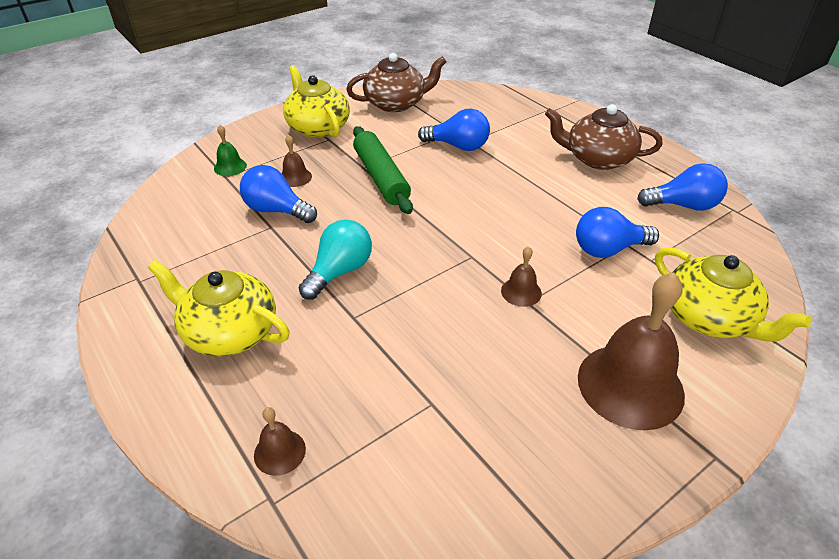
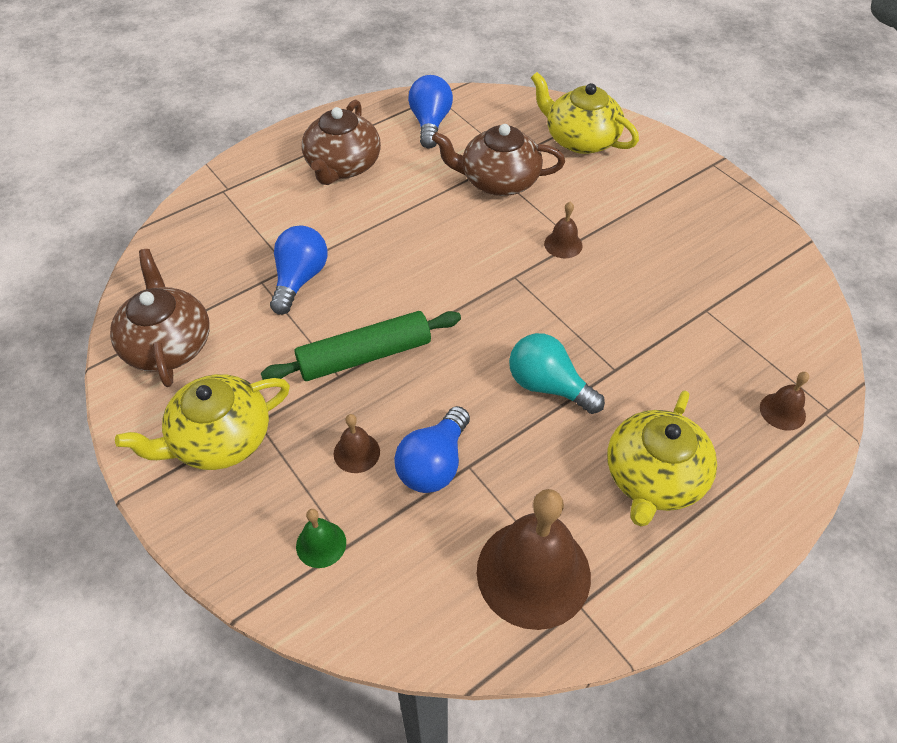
camera: 90 degrees left, 10 degrees up
blue light bulb [576,207,659,258] -> brown teapot [432,124,565,196]
brown bell [578,273,685,430] -> brown bell moved to [477,489,591,630]
yellow teapot [655,247,812,342] -> yellow teapot turned 105 degrees counterclockwise [531,72,639,154]

